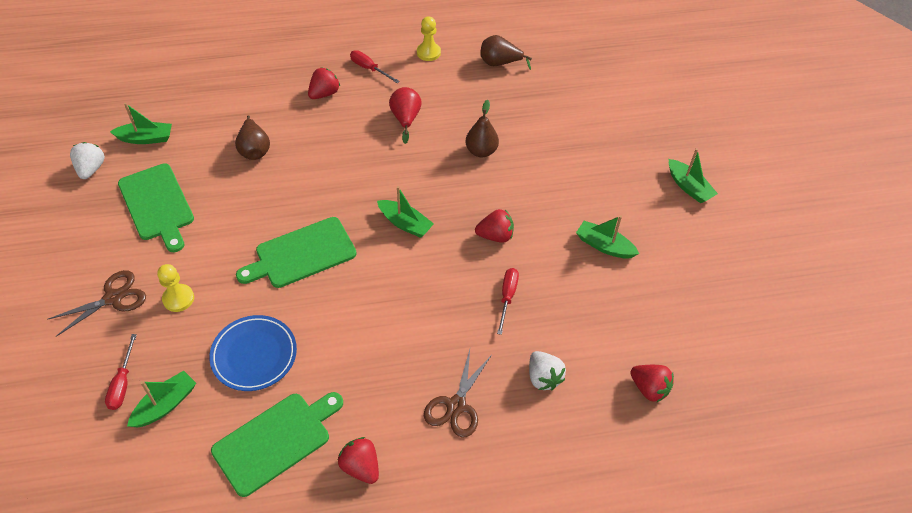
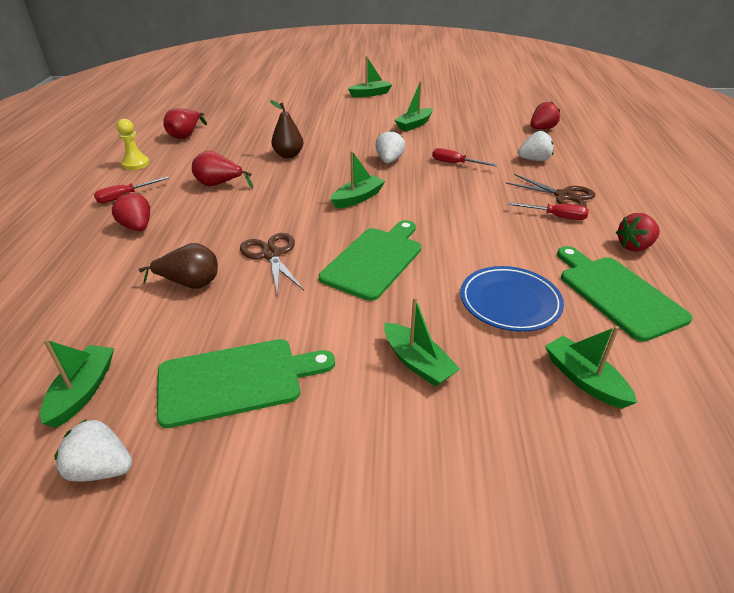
camera: 75 degrees left, 15 degrees down
brown scissors [47,270,146,337] -> brown scissors moved to [240,233,304,296]
red screwdriver [105,334,137,410] -> red screwdriver moved to [508,202,589,220]
yellow pawn [157,264,194,312] -> green boat [384,297,460,387]
green cutting board [236,217,357,288] -> green cutting board turned 135 degrees counterclockwise [319,220,421,301]
red strawberry [475,209,514,243] -> white strawberry [375,130,405,163]
brown pear [480,35,532,70] -> red pear [163,108,207,139]

